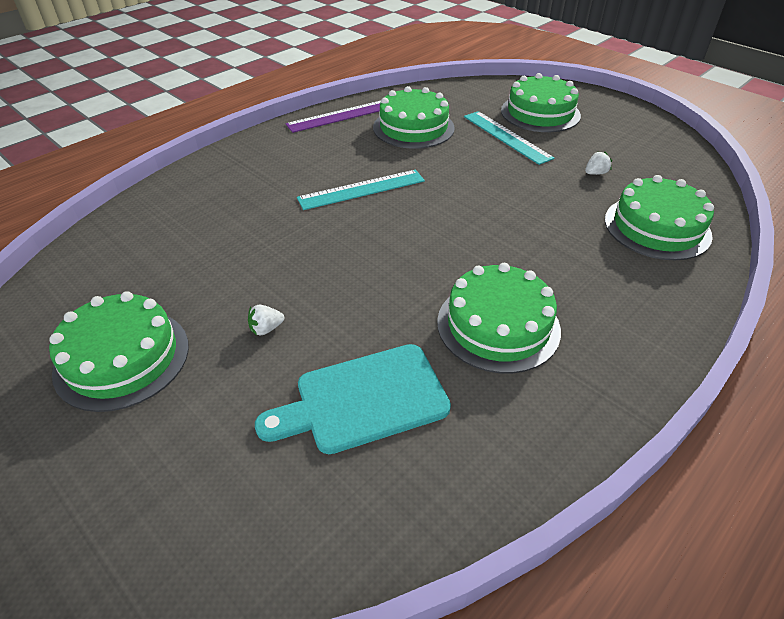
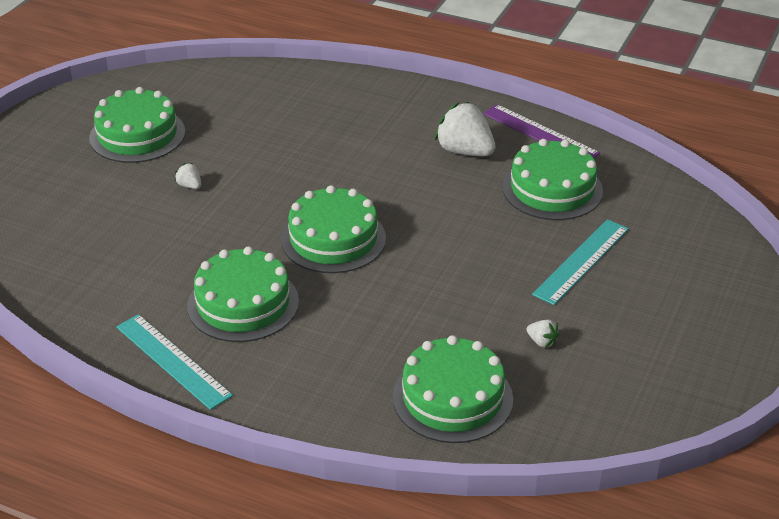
camera: 70 degrees right, 5 degrees down
turquoise cutting board [255,344,451,454] -> none
turquoise ruler [297,170,425,210] -> turquoise ruler moved to [116,314,233,410]
green cake [501,73,581,132] -> green cake moved to [281,185,386,273]
none -> white strawberry [435,102,496,156]

